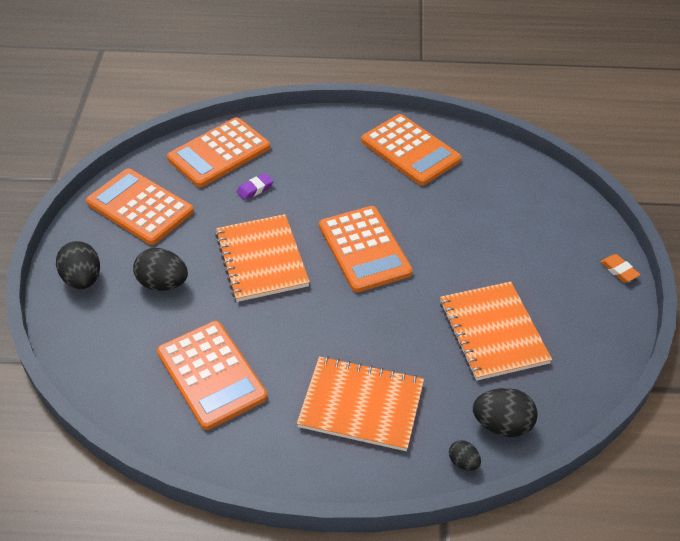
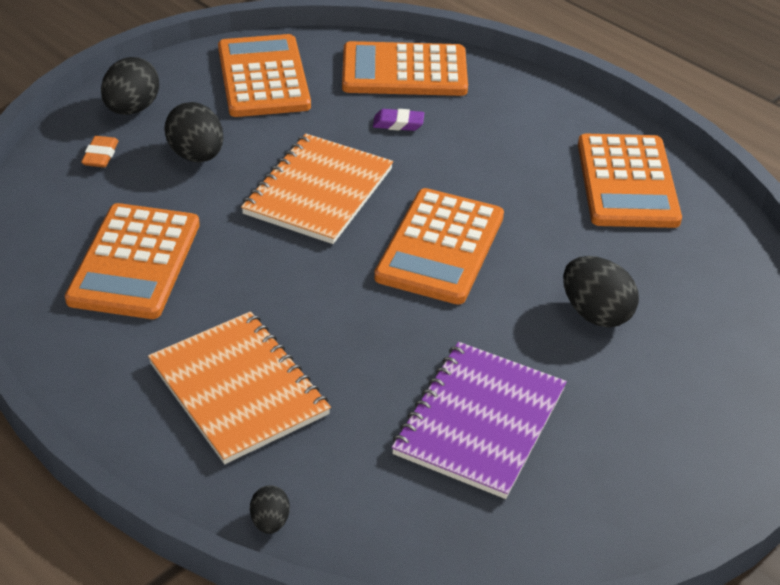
camera: 40 degrees right, 5 degrees down
orange notebook [440,282,552,381] -> purple notebook [391,342,567,499]
black egg [473,388,538,437] -> black egg moved to [563,256,639,327]
orange eraser [600,254,640,282] -> orange eraser moved to [81,136,118,168]

